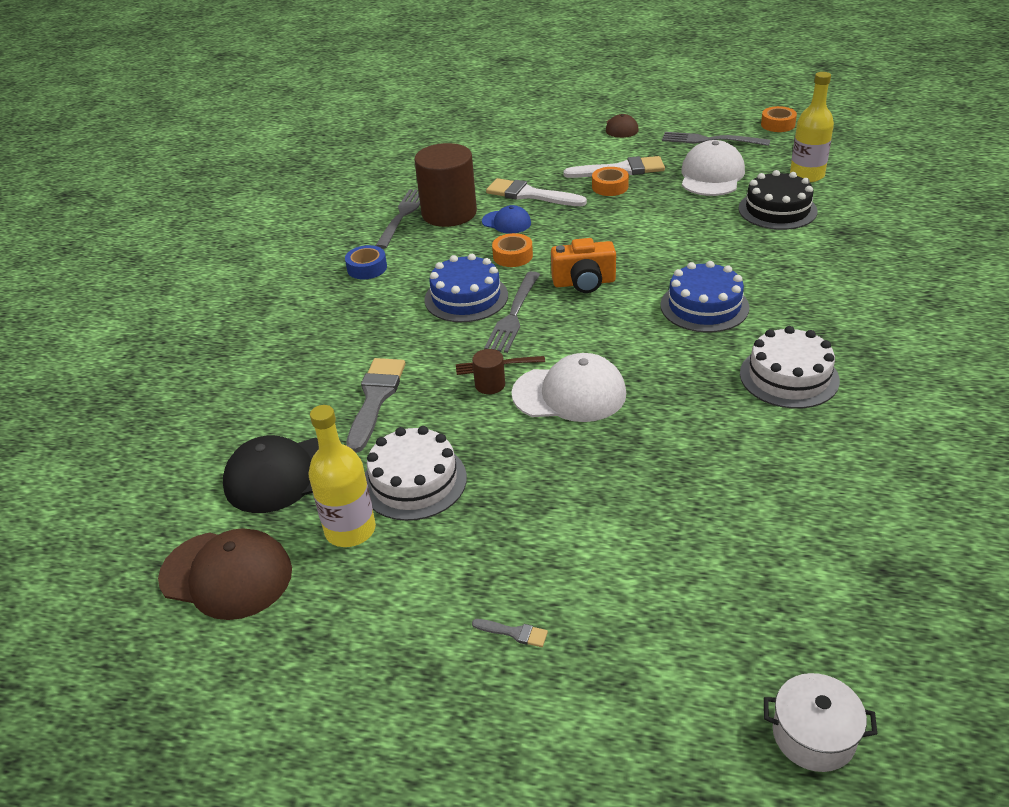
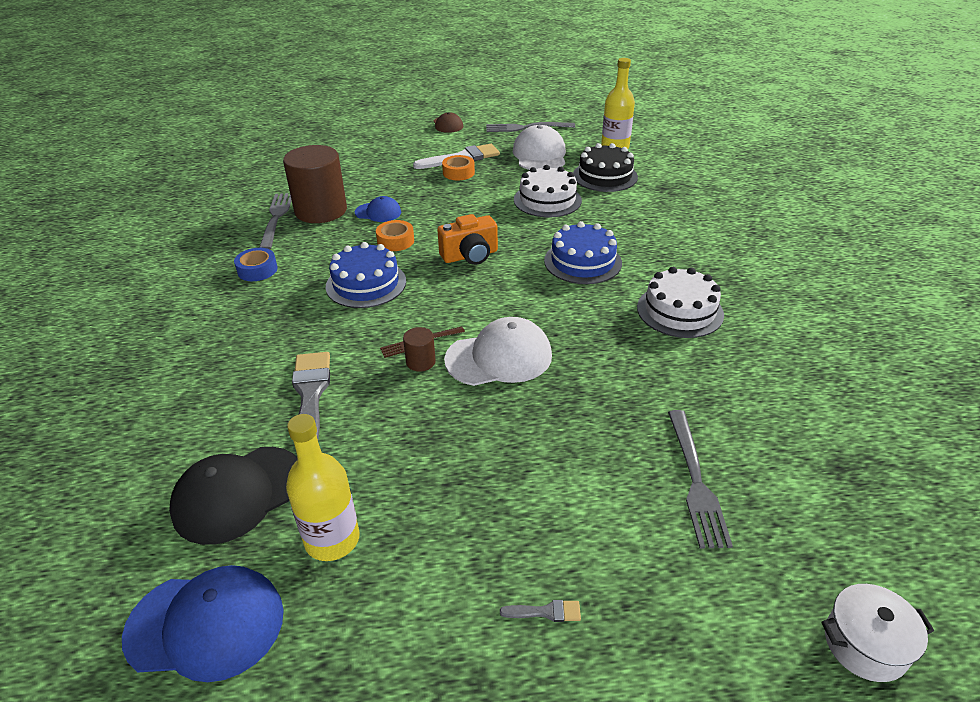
camera: 20 degrees left, 0 degrees up
brown cap [158,528,292,620] -> blue cap [122,565,284,682]
white cake [365,426,467,521] -> white cake moved to [514,165,582,218]
grey fork [484,271,540,353] -> grey fork moved to [668,410,733,548]
white brush [486,178,587,206] -> none
orange tape [761,106,797,132] -> none

